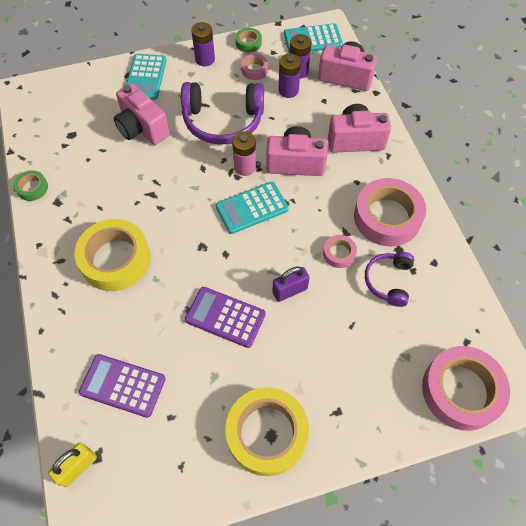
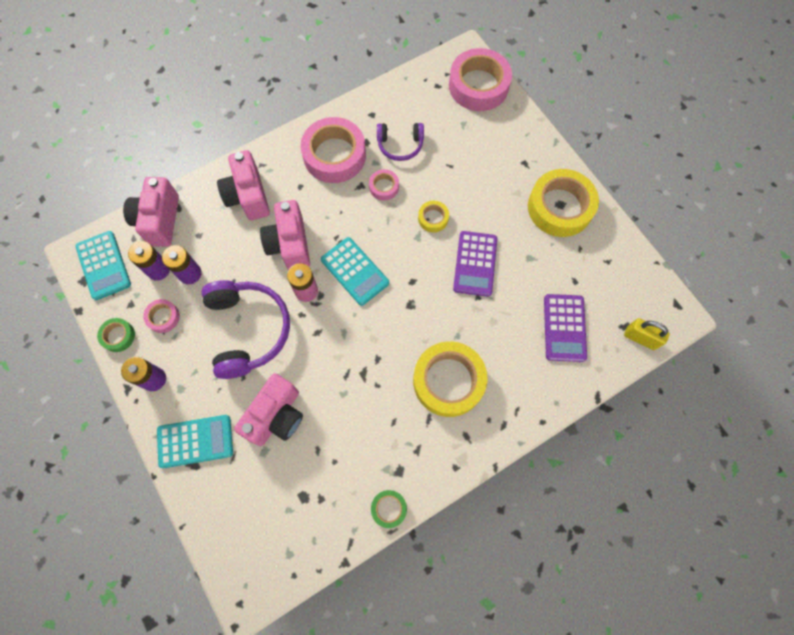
camera: 105 degrees left, 10 degrees up
purple padlock [272,266,310,302] -> yellow tape [418,201,449,233]

